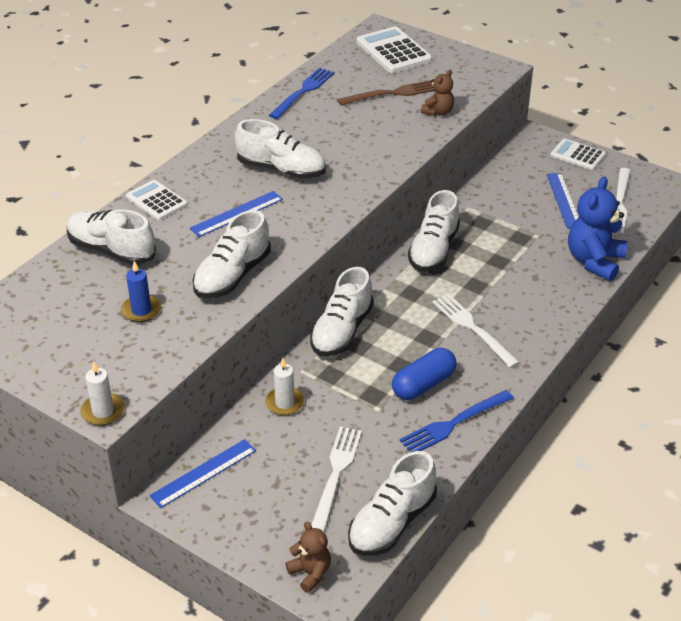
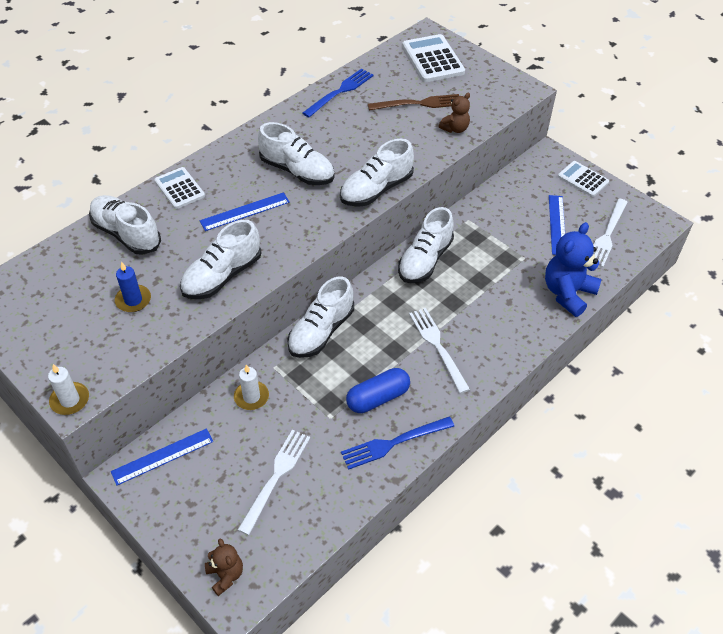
camera: 10 degrees right, 10 degrees up
white shoe [348,451,437,556] -> white shoe moved to [340,139,414,207]

